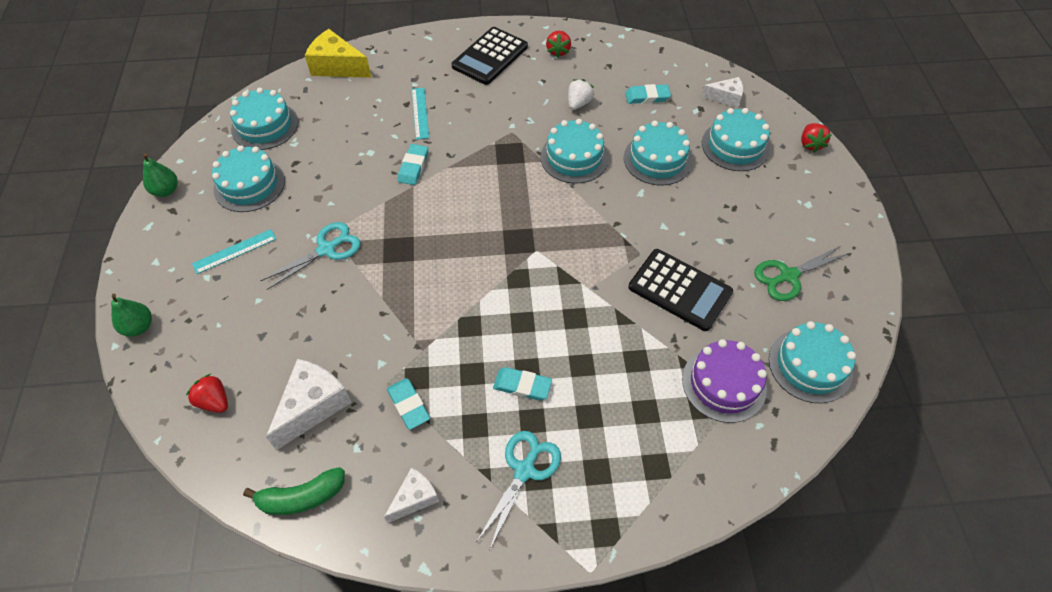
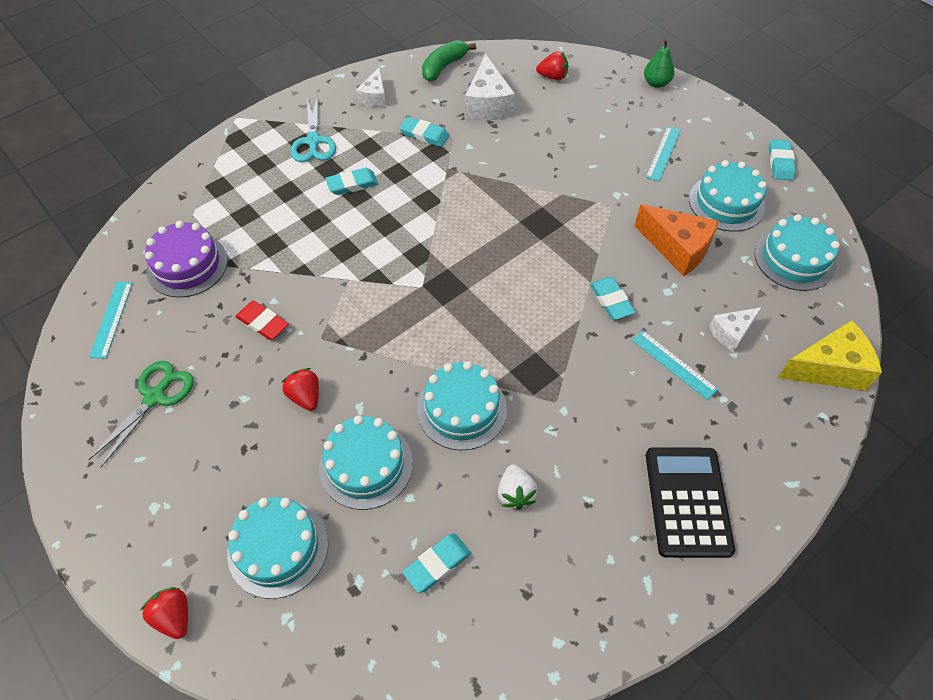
camera: 145 degrees right, 0 degrees up
green pear [143,153,178,197] -> turquoise eraser [769,139,796,180]
turquoise scissors [260,222,361,290] -> none
red strawberry [546,31,571,58] -> red strawberry moved to [282,368,319,411]
black calculator [628,249,733,331] -> red eraser [235,301,289,340]
white cheese [702,77,743,108] -> white cheese moved to [709,307,762,352]
turquoise cake [769,321,856,403] -> turquoise ruler [89,282,133,358]
none -> orange cheese [634,204,718,276]

